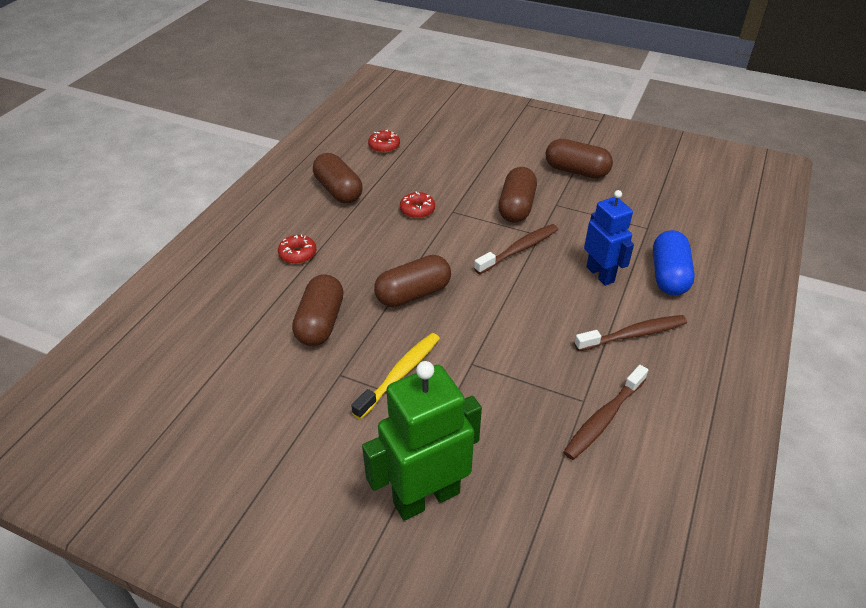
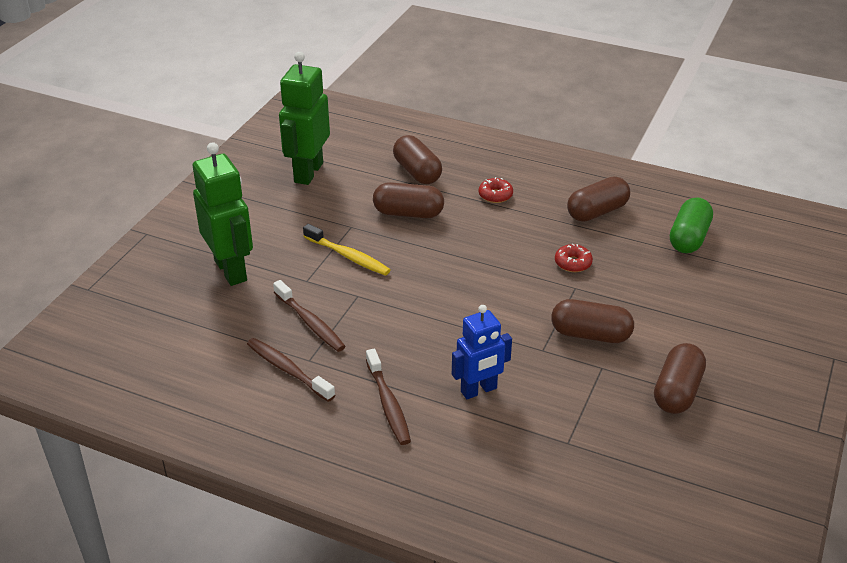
camera: 90 degrees right, 5 degrees down
red donut [368,130,400,153] -> green capsule [670,197,713,253]
brown capsule [374,255,451,307] -> brown capsule moved to [393,135,442,184]
brown toothbrush [474,224,558,274] -> brown toothbrush moved to [273,280,346,352]
blue capsule [653,230,695,295] -> none
none -> green robot [279,52,330,185]

